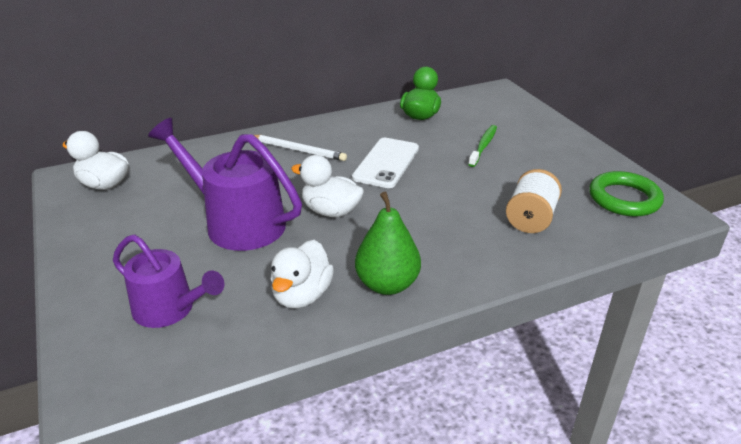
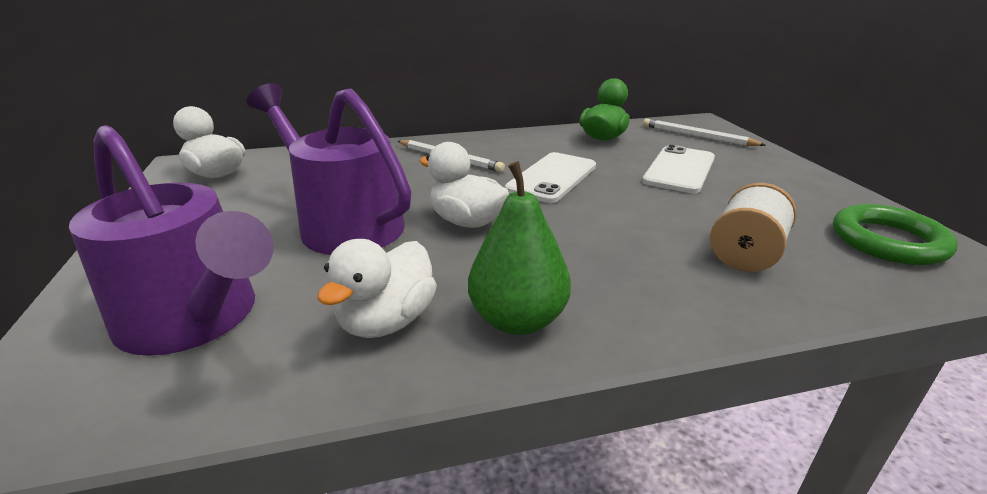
camera: 10 degrees right, 5 degrees down
purple watering can [113,234,225,328] -> purple watering can [69,125,274,356], size x1.52
green toothbrush [468,125,497,167] -> white phone [642,145,715,193]
none -> white pencil [643,118,765,146]

